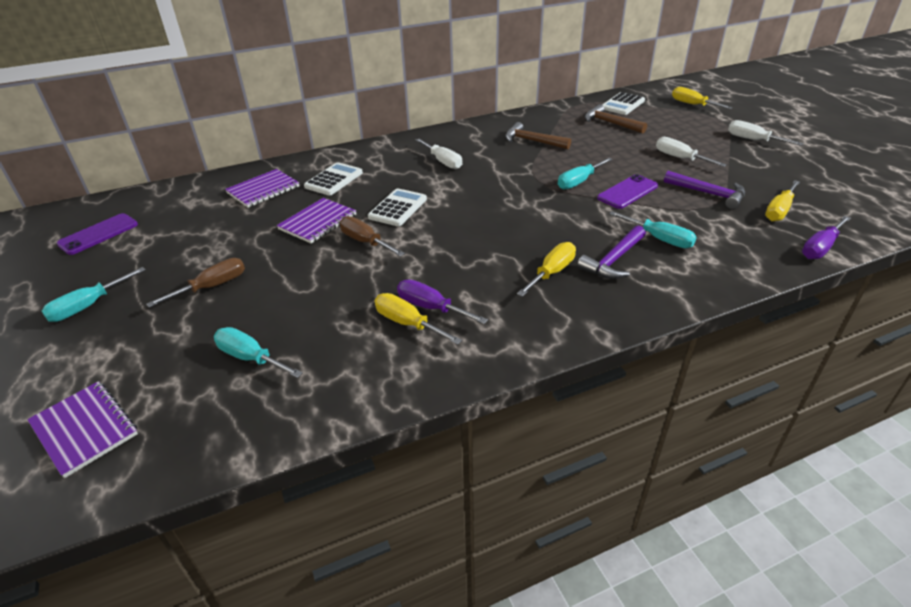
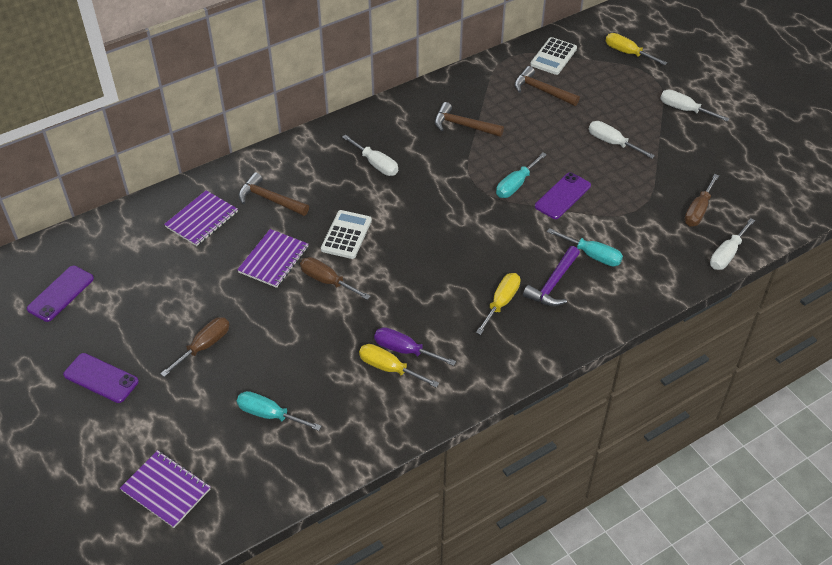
camera: 10 degrees left, 10 degrees up
turquoise screwdriver [41,267,146,322] -> purple phone [63,353,139,403]
white calculator [304,162,363,195] -> brown hammer [239,172,309,216]
purple hammer [664,171,745,209] -> none
yellow screwdriver [765,180,800,222] -> brown screwdriver [684,174,719,226]
purple screwdriver [802,216,851,259] -> white screwdriver [710,218,755,270]

